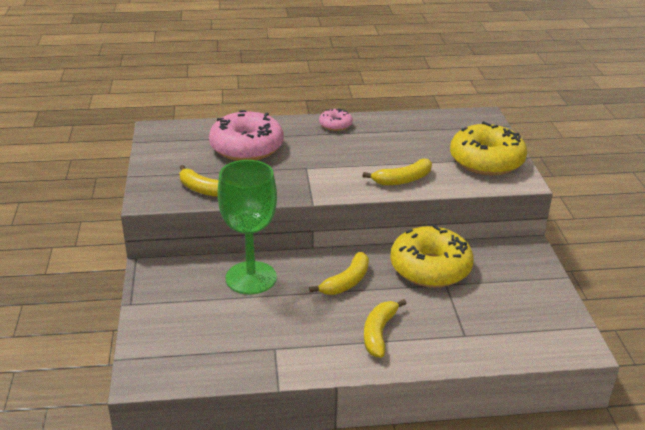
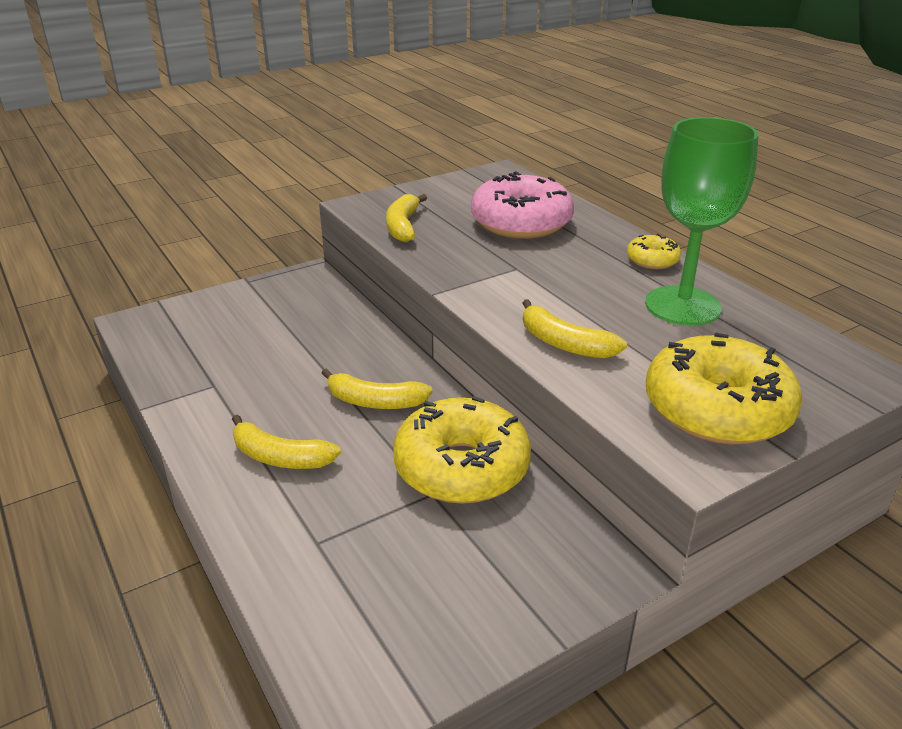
camera: 65 degrees right, 0 degrees up
green goblet [217,160,277,295] -> green goblet moved to [645,117,759,326]
pink donut [319,109,353,131] -> yellow donut [627,234,681,269]
yellow banana [364,299,407,358] -> yellow banana turned 150 degrees counterclockwise [232,414,341,469]

